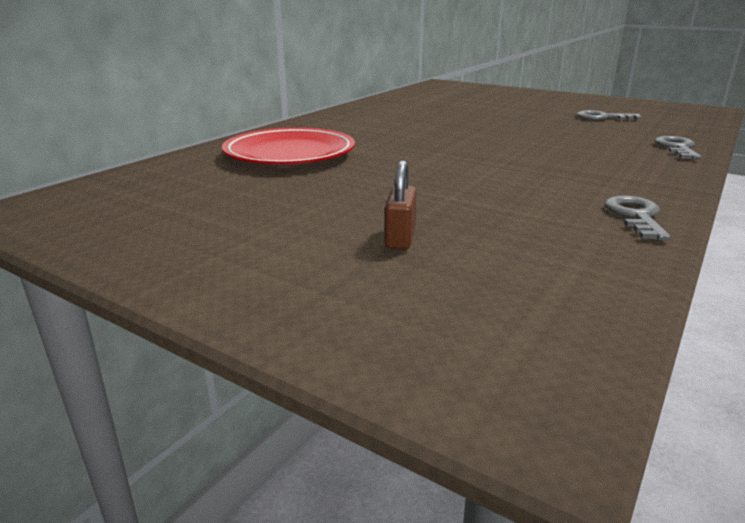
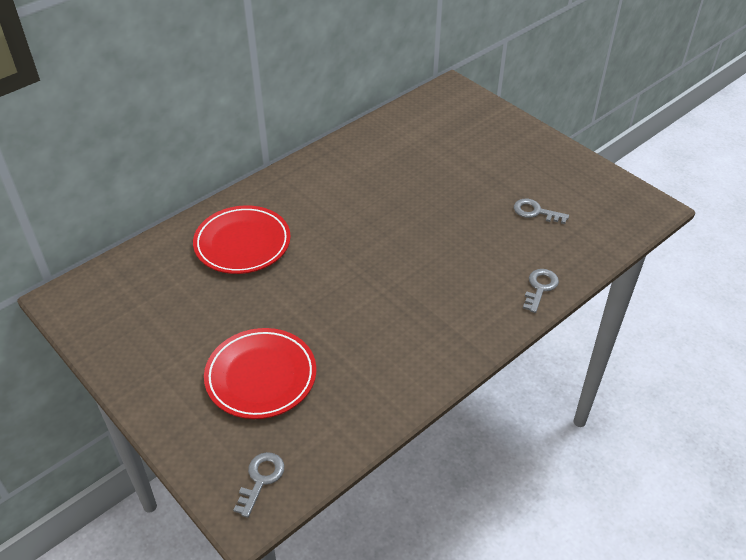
camera: 15 degrees right, 20 degrees up
brown padlock [384,160,417,250] -> red plate [204,328,316,419]
grey key [605,195,671,240] -> grey key moved to [233,452,284,518]

